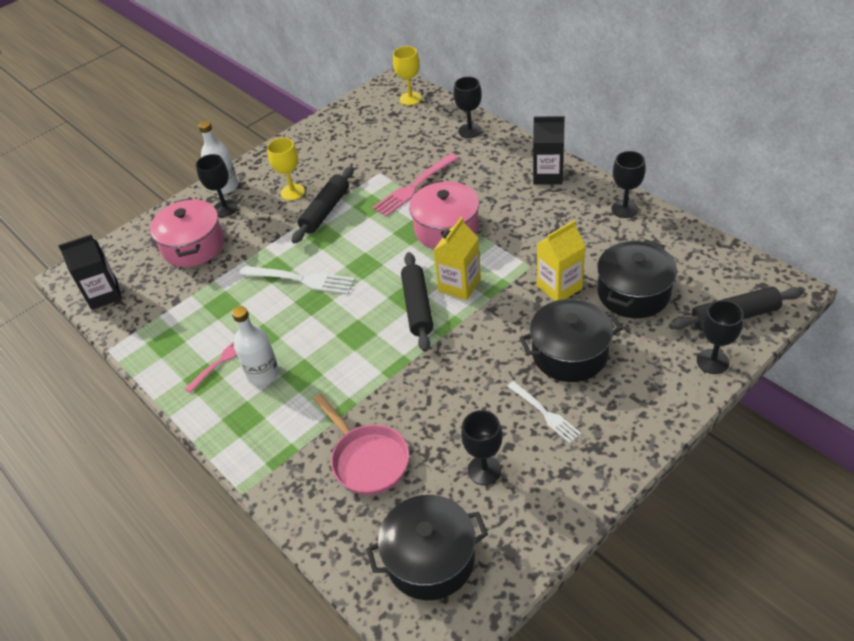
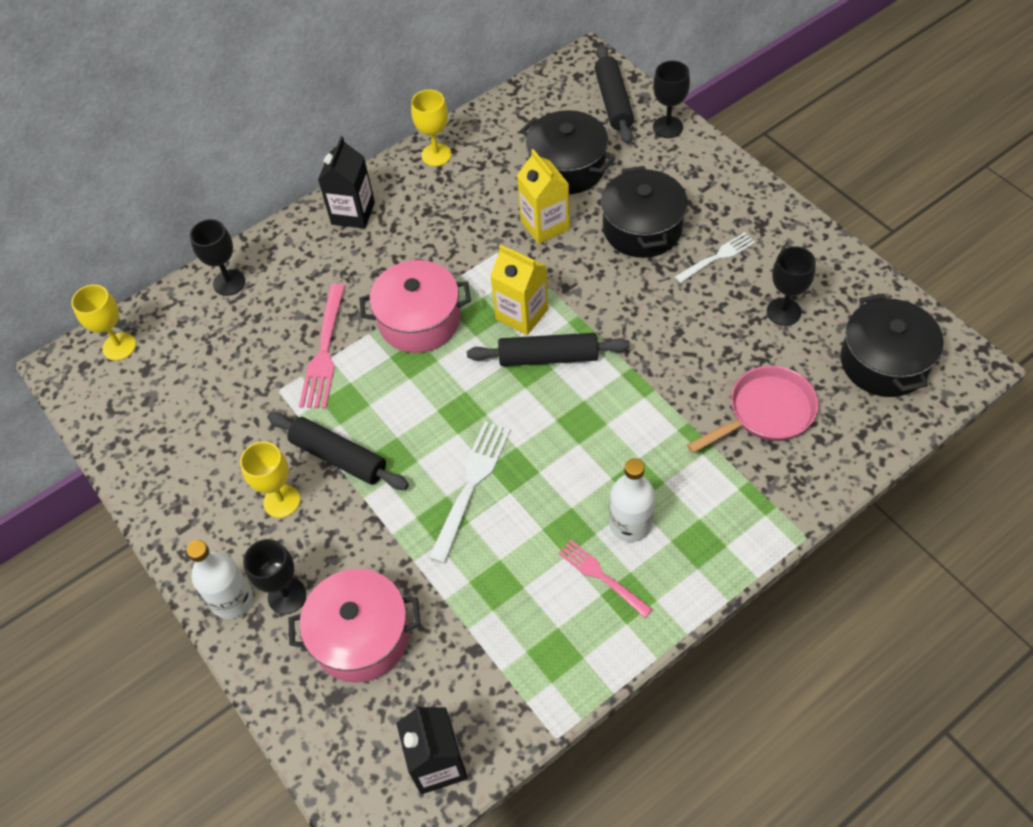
camera: 85 degrees left, 10 degrees up
pink fork [372,153,458,217] -> pink fork turned 45 degrees clockwise [299,284,345,408]
black goblet [611,151,646,218] -> yellow goblet [411,90,451,166]

